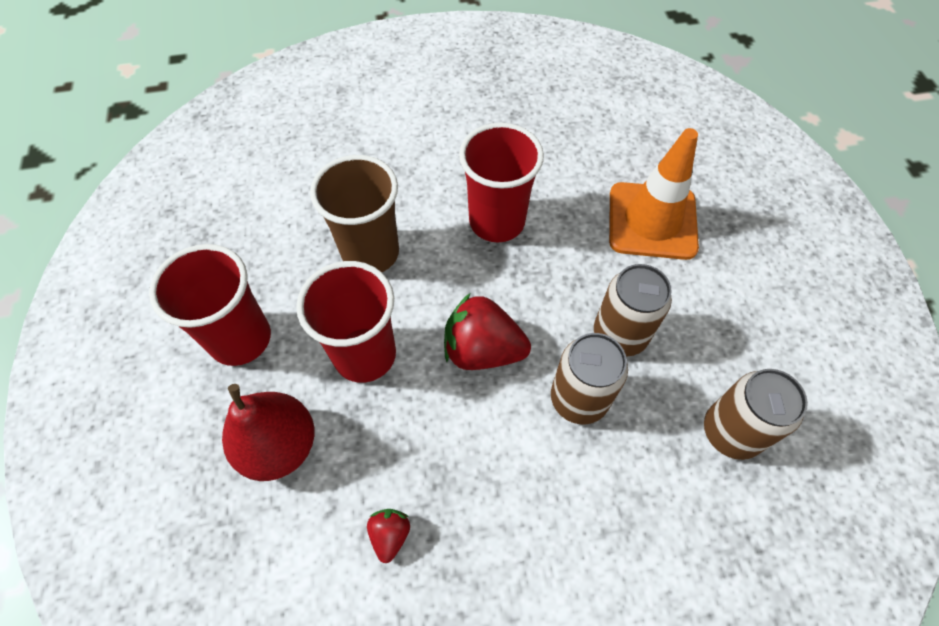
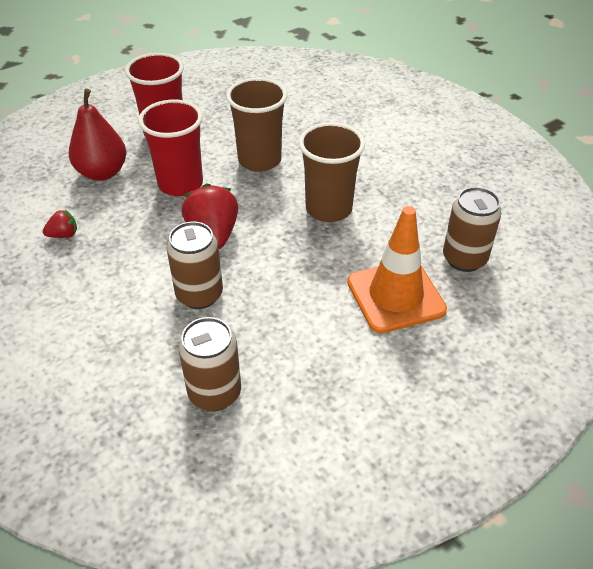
camera: 65 degrees right, 15 degrees down
red cup [459,123,544,243] -> brown cup [299,122,365,222]
brown can [594,264,672,357] -> brown can moved to [443,187,501,272]

